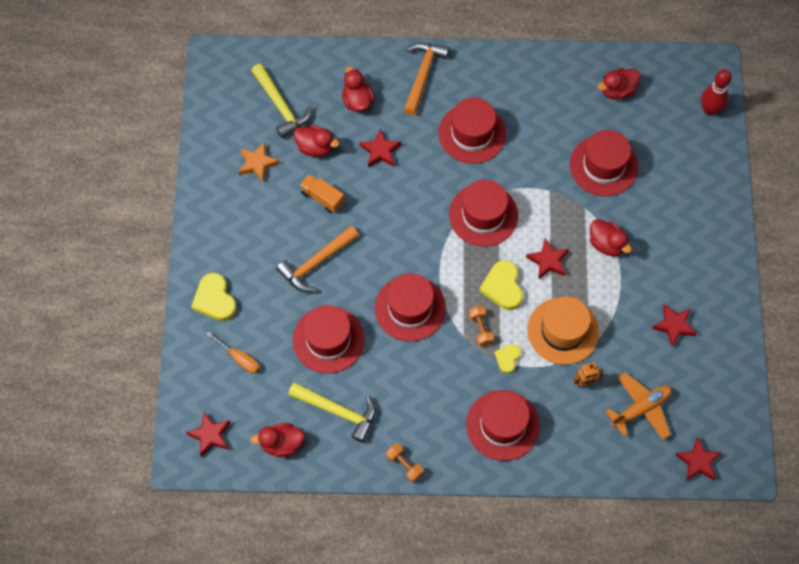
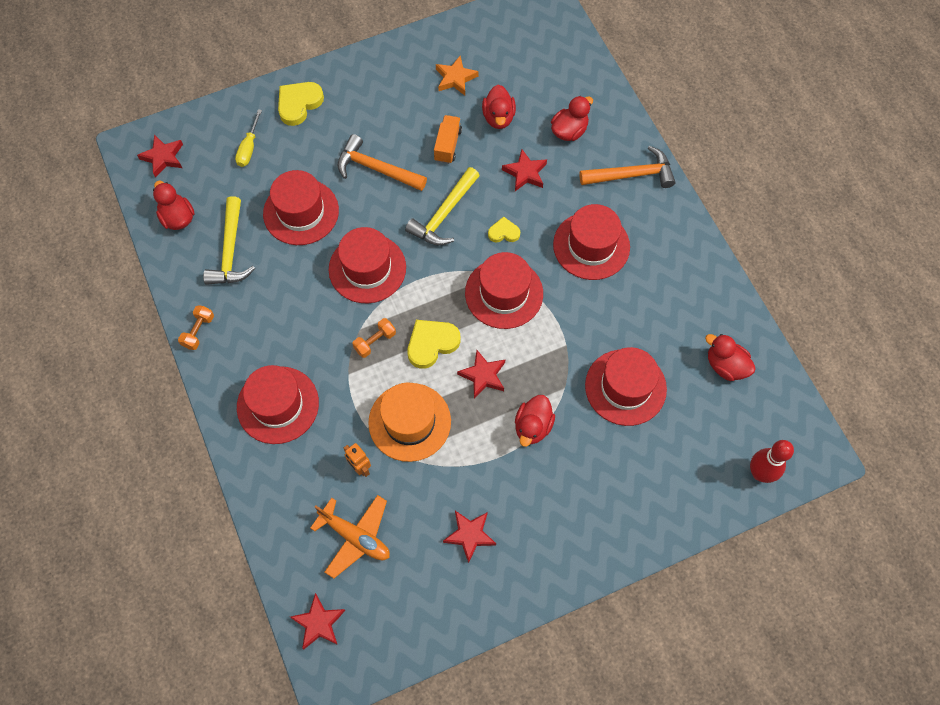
camera: 65 degrees right, 0 degrees up
orange screwdriver [206,331,260,374] -> yellow screwdriver [235,109,262,167]
yellow hammer [251,64,312,138] -> yellow hammer moved to [405,167,480,245]
yellow heart [495,344,521,374] -> yellow heart moved to [488,217,520,243]

